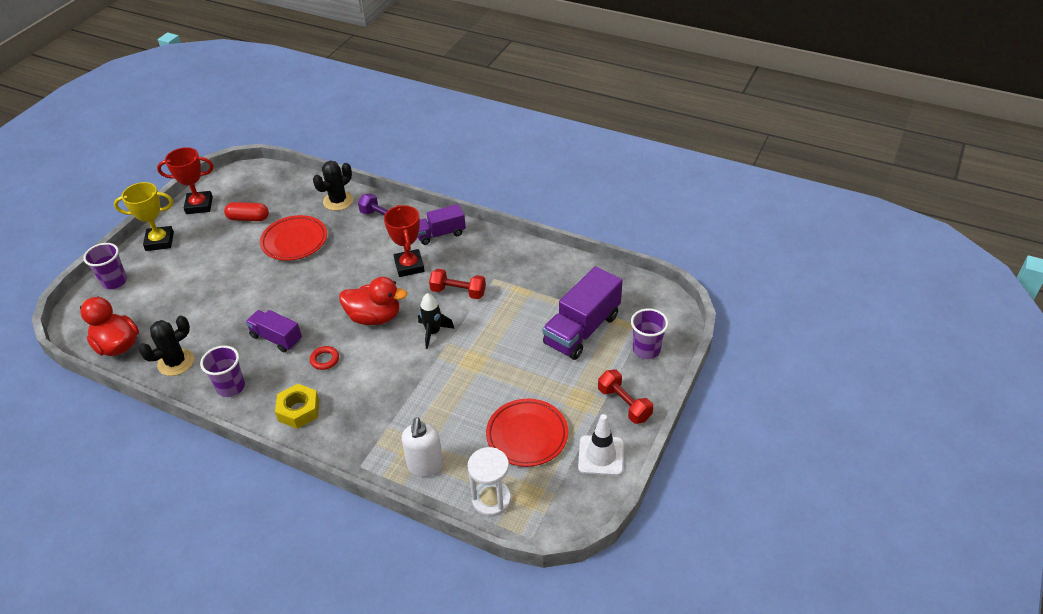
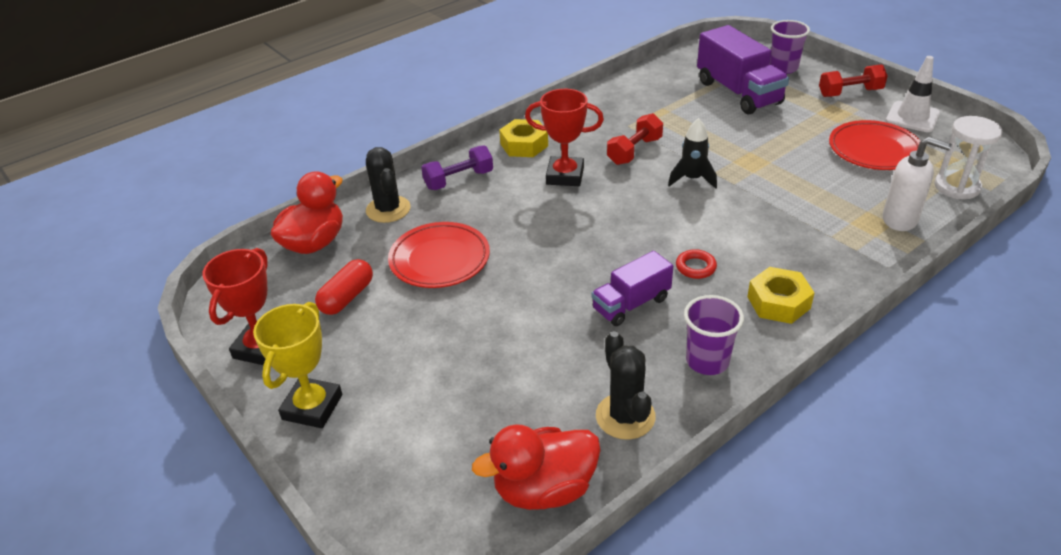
camera: 65 degrees left, 5 degrees down
purple cup [83,243,127,289] -> none
red duck [339,277,407,325] -> red duck moved to [270,171,343,254]
purple truck [418,204,466,245] -> yellow nut [499,119,548,157]

